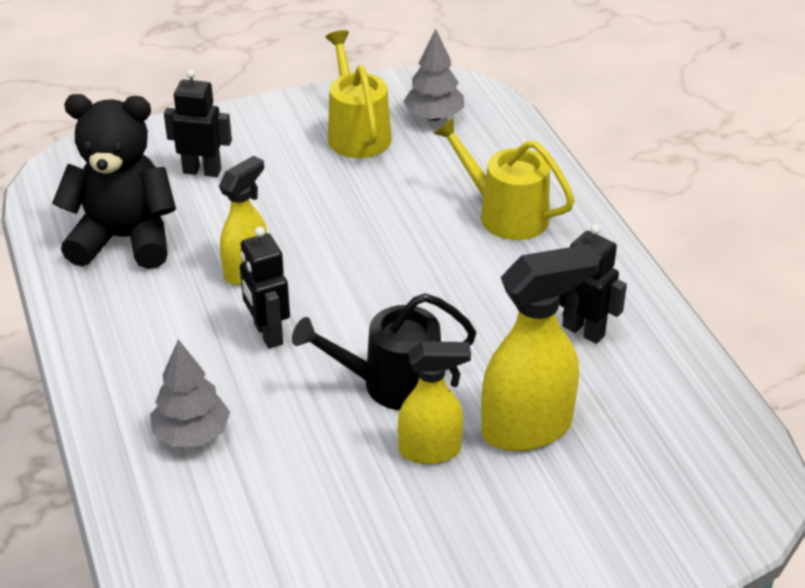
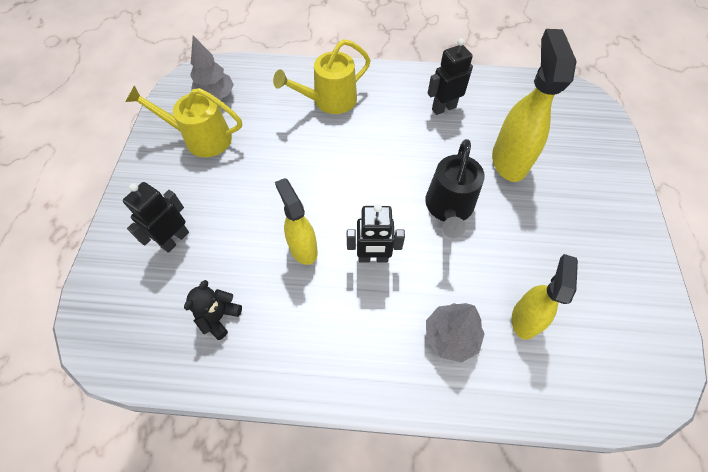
camera: 65 degrees left, 20 degrees up
black teddy bear [52,94,176,269] -> black teddy bear [184,280,242,340], size x0.46
yellow spray bottle [398,341,471,464] -> yellow spray bottle moved to [512,254,578,340]

